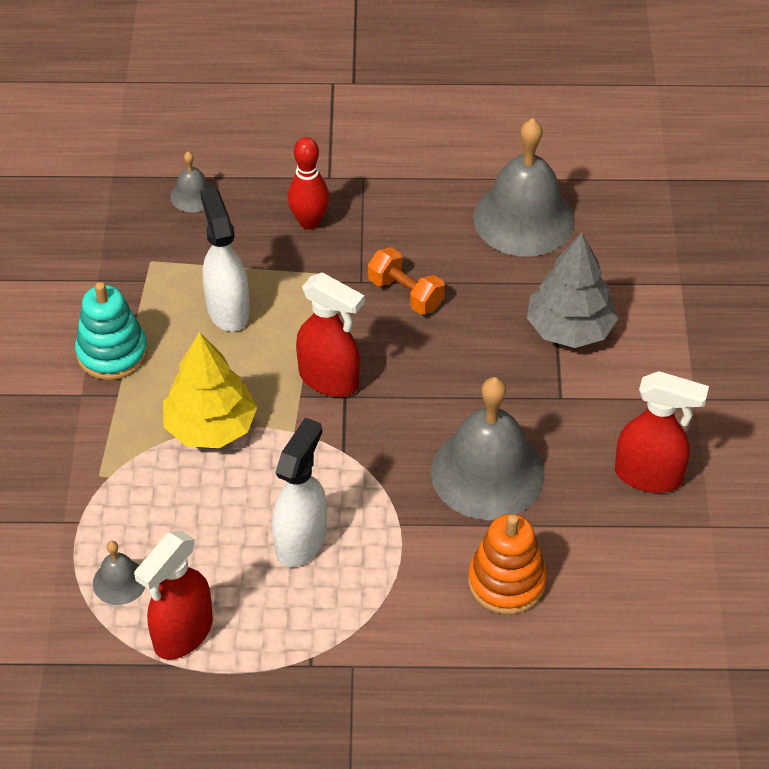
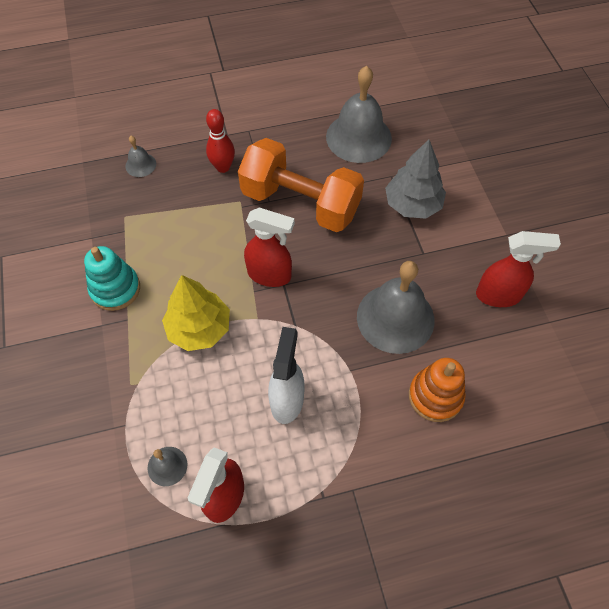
camera: 15 degrees left, 10 degrees up
white spray bottle [200,188,250,332] -> none
orange dumbbell [368,247,445,314] -> orange dumbbell [238,138,364,232], size x2.22

